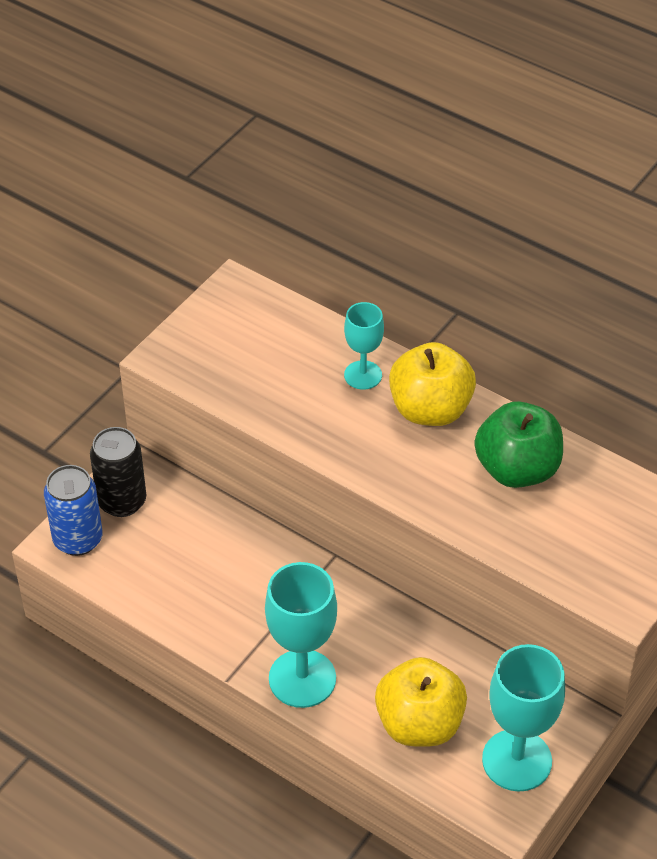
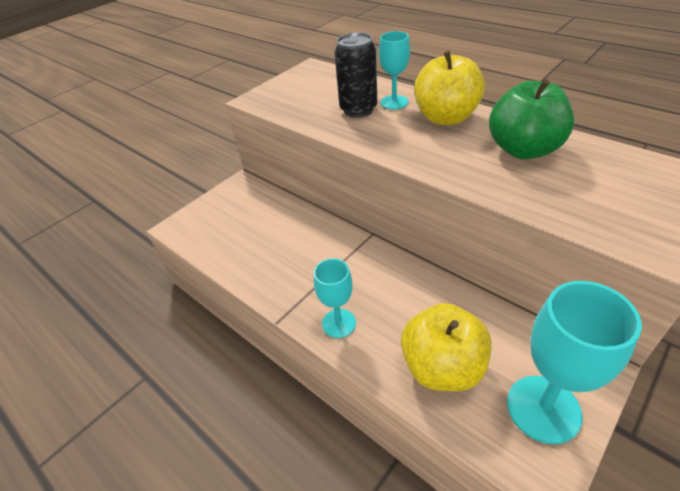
camera: 10 degrees right, 5 degrees down
blue can [44,465,103,556] -> none
black can [90,427,146,517] -> black can moved to [334,32,377,118]
turquoise goblet [265,562,337,708] -> turquoise goblet [314,258,356,338], size x0.59

